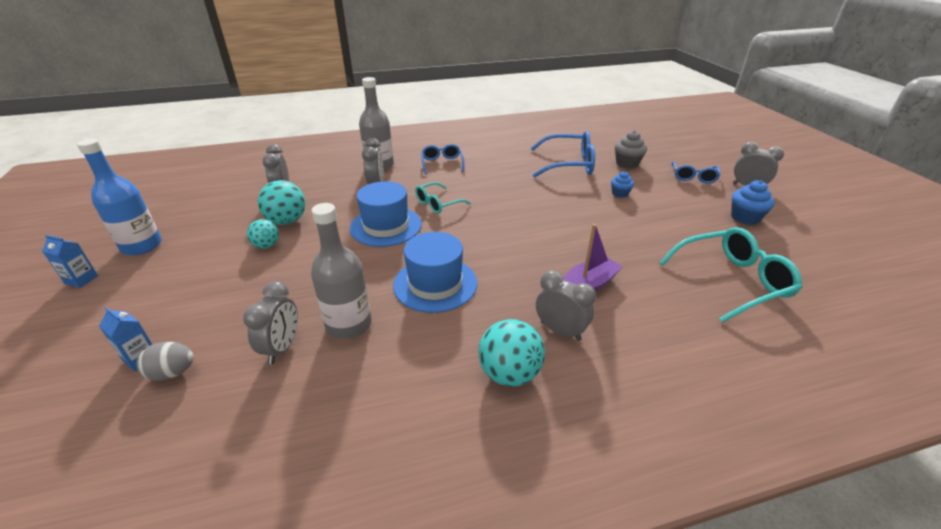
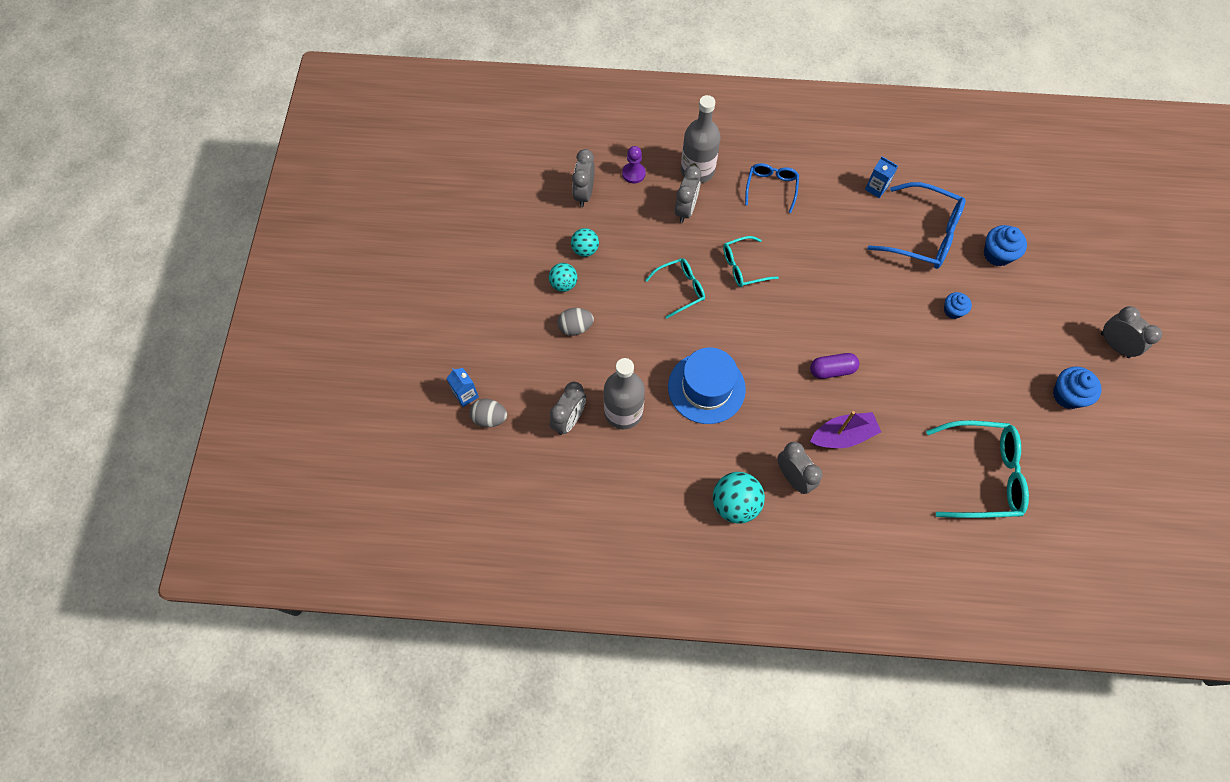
camera: 20 degrees right, 30 degrees up
blue carton [42,235,98,288] -> blue carton moved to [865,156,898,198]
blue bottle [77,138,162,255] -> none
turquoise ball [258,180,305,225] -> turquoise ball [571,228,599,257], size x0.63
blue hat [350,181,422,247] -> turquoise glasses [645,258,705,318]
grey cupcake [615,130,647,168] -> blue cupcake [984,225,1027,266]
blue glasses [672,161,720,184] -> none
none -> grey egg [557,308,594,336]
none -> purple pawn [622,146,646,184]
none -> purple capsule [810,353,859,379]

